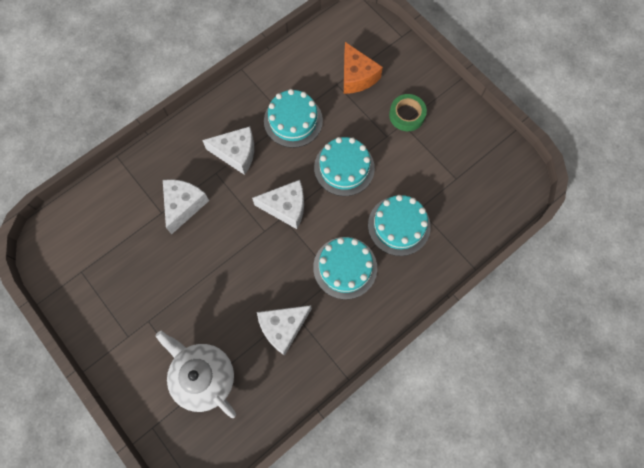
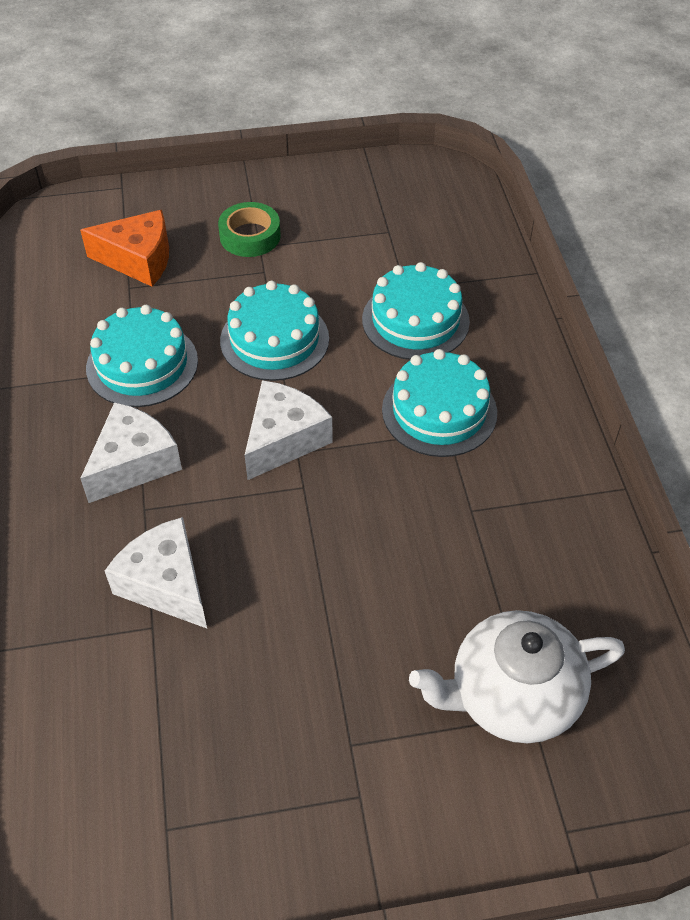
camera: 60 degrees left, 20 degrees down
white cheese [257,305,312,356] -> none

